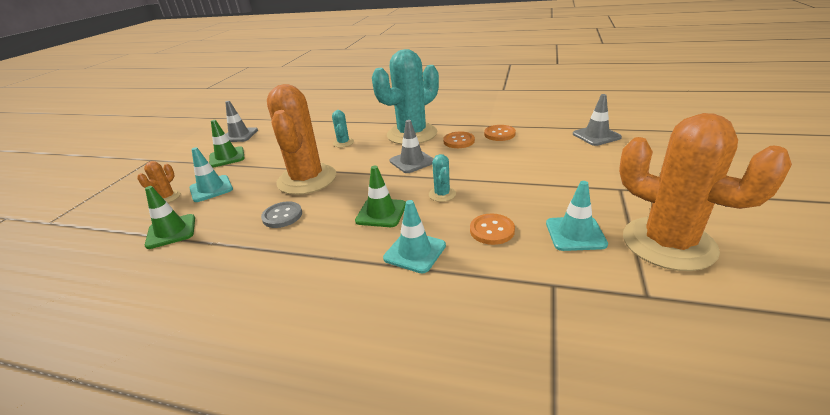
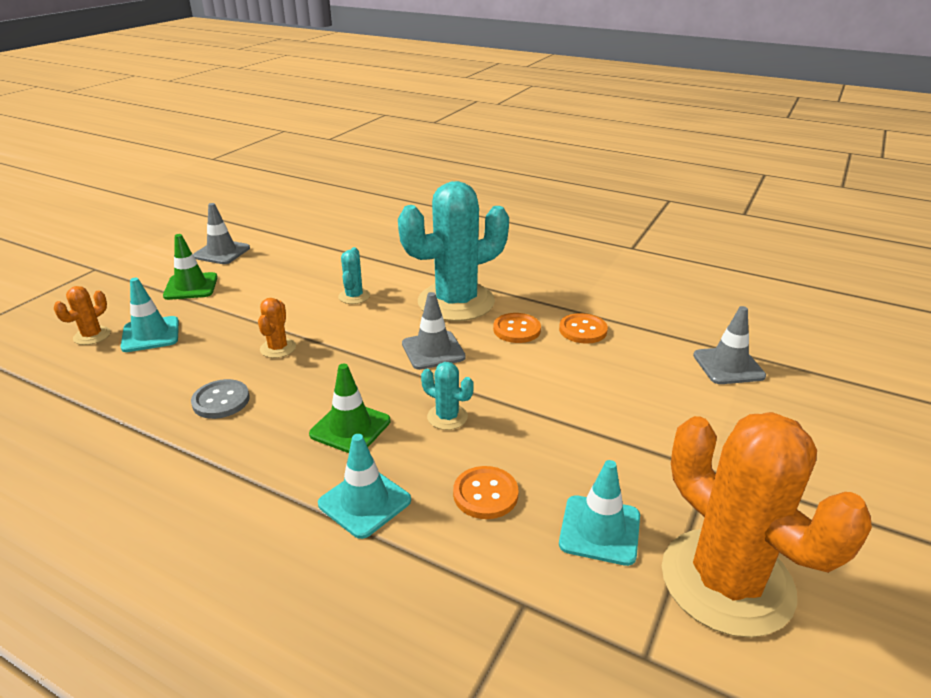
camera: 10 degrees right, 0 degrees up
green traffic cone [145,186,195,249] -> none
orange cactus [267,84,336,195] -> orange cactus [258,298,296,358], size x0.41
turquoise cactus [429,154,456,202] -> turquoise cactus turned 60 degrees counterclockwise [421,362,474,430]

